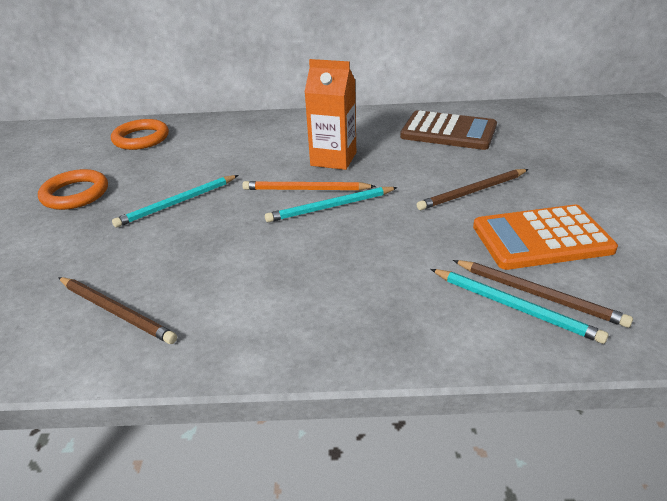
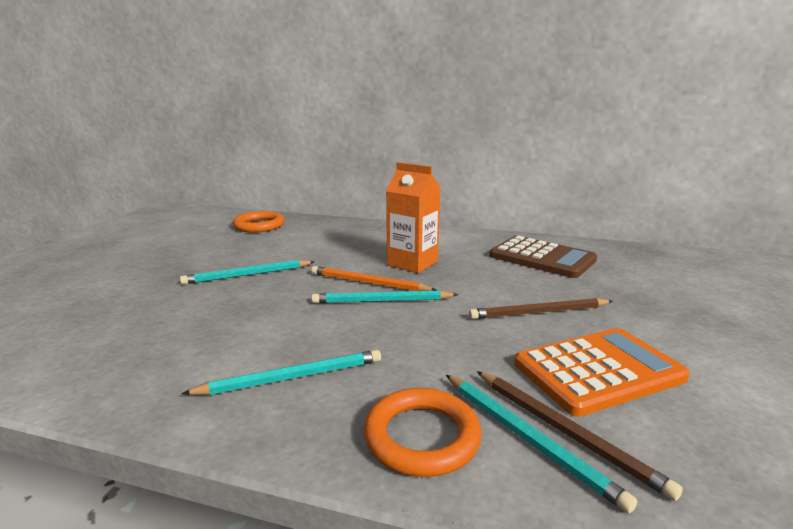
camera: 15 degrees right, 15 degrees down
orange ring [38,169,108,210] -> orange ring moved to [364,388,482,477]
brown pencil [58,277,177,344] -> none
orange calculator [473,205,618,270] -> orange calculator turned 150 degrees clockwise [514,328,690,417]
none -> turquoise pencil [182,350,381,395]

